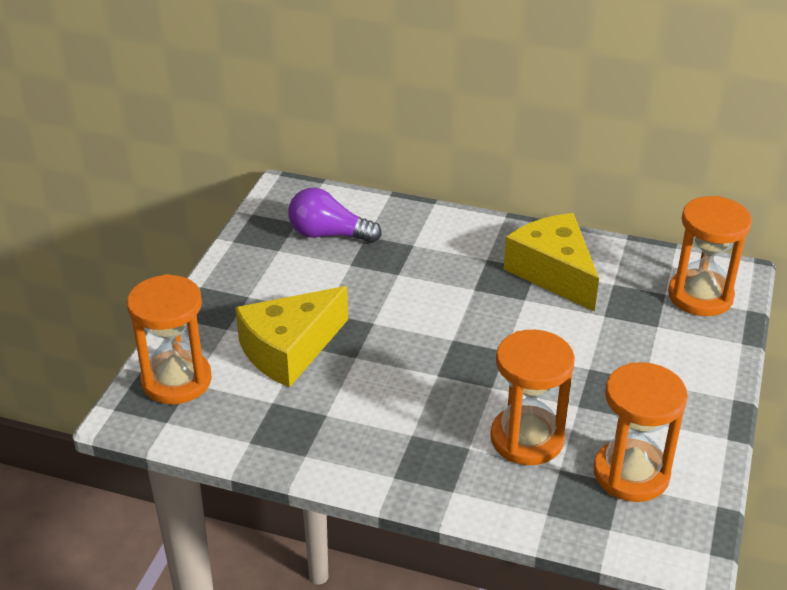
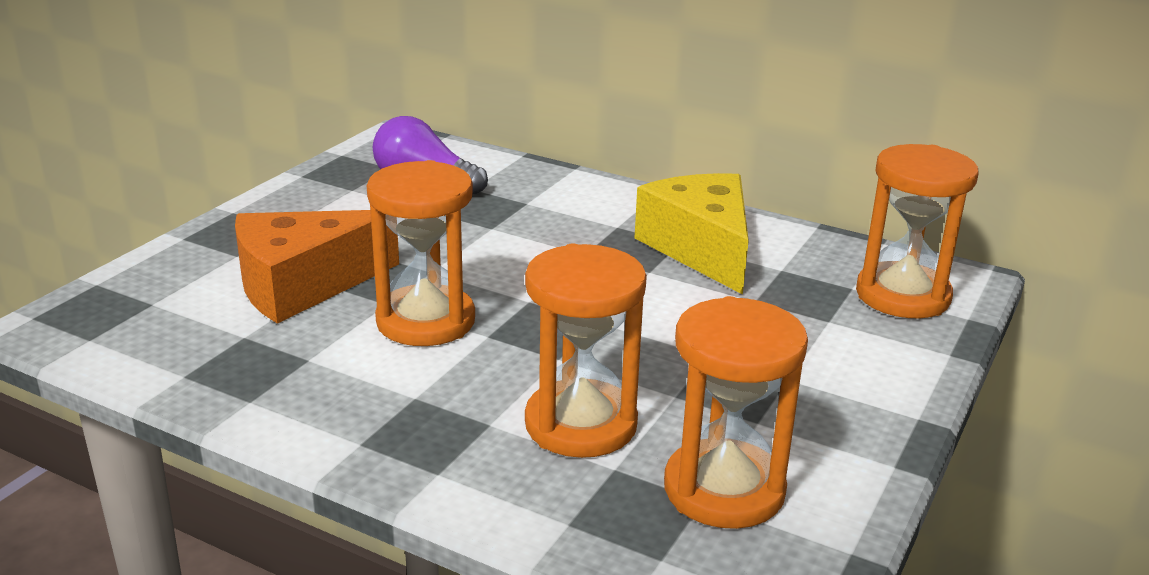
camera: 10 degrees right, 10 degrees down
orange hourglass [127,274,212,404] -> orange hourglass moved to [367,160,475,346]
yellow cheese [235,286,348,388] -> orange cheese [235,210,399,324]

